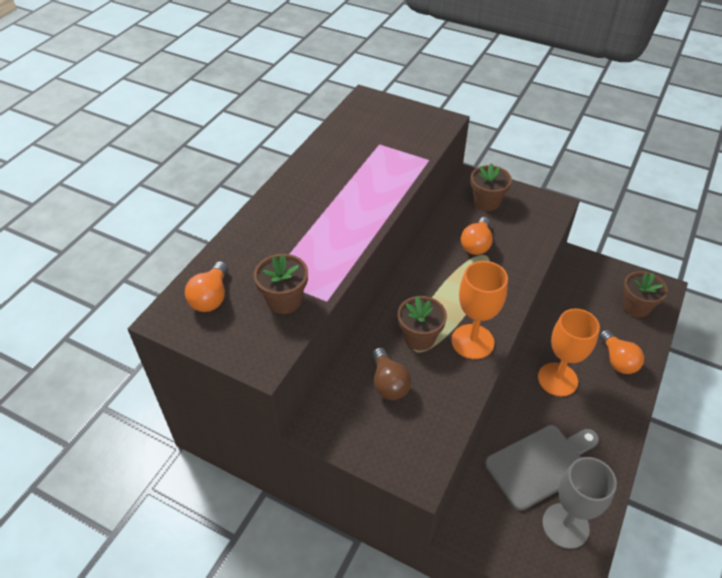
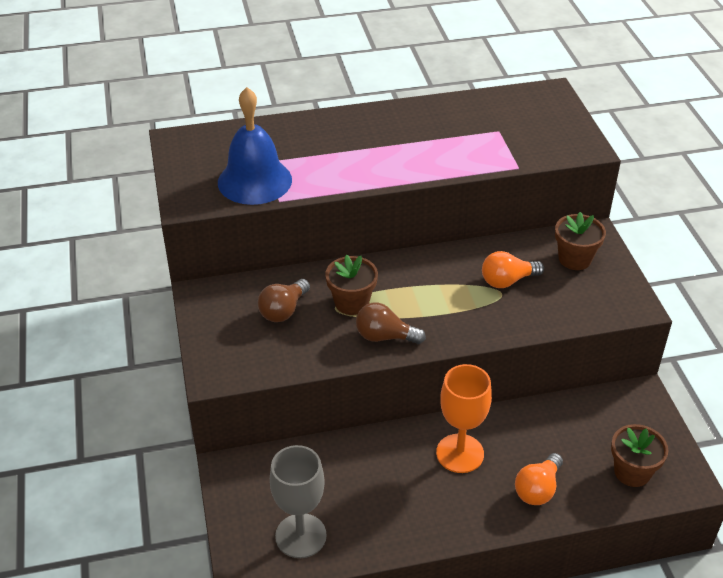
camera: 50 degrees right, 5 degrees down
orange light bulb [185,261,228,312] -> none
brown flower pot [254,254,308,314] -> blue bell [218,87,292,205]
orange goblet [451,261,508,359] -> brown light bulb [356,303,426,344]
grey cutting board [485,425,599,511] -> none

